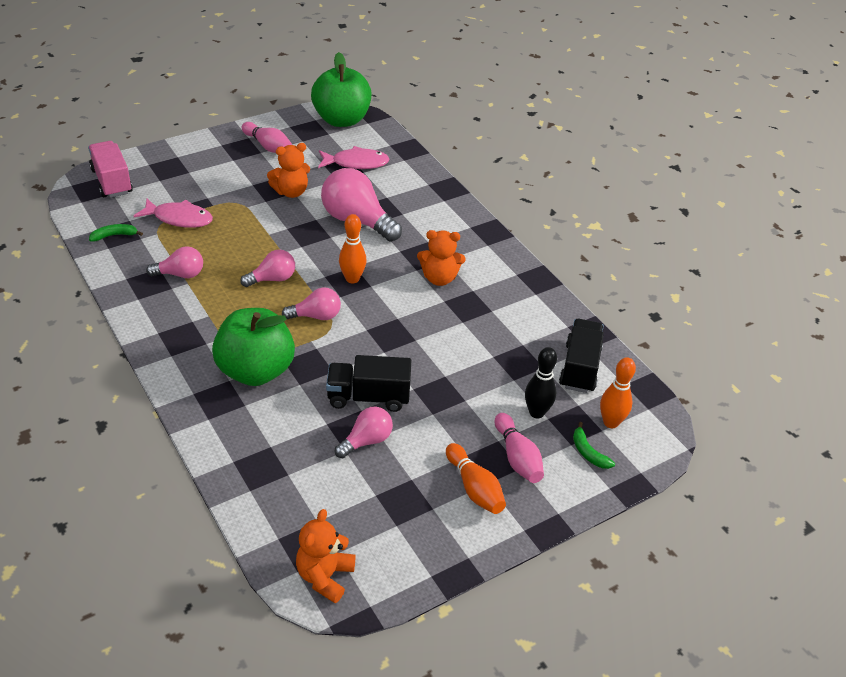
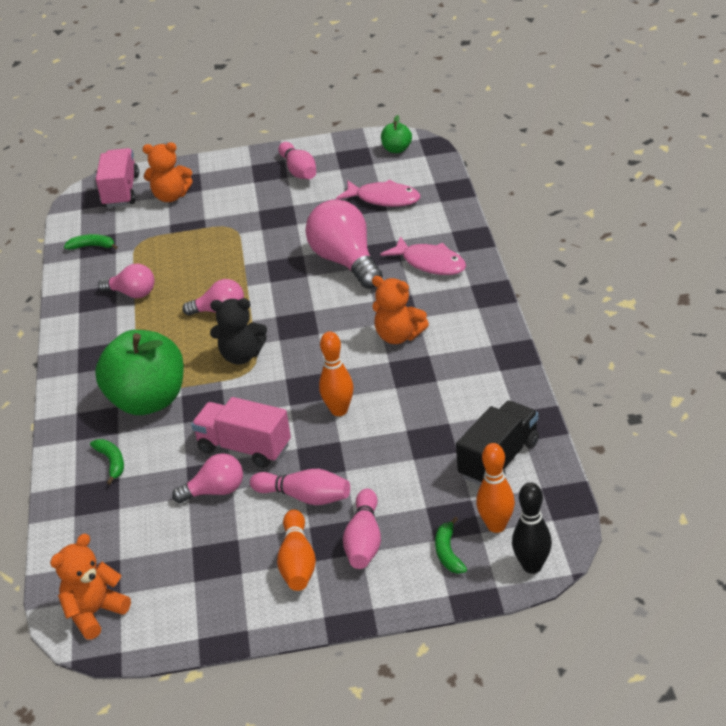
camera: 30 degrees right, 5 degrees down
pink fish [134,199,213,228] -> pink fish moved to [380,236,466,275]
orange teddy bear [267,143,310,198] -> orange teddy bear moved to [142,142,193,202]
pink light bulb [282,287,341,320] -> black teddy bear [210,298,267,365]
green apple [311,52,372,127] -> green apple [381,115,412,153], size x0.45
black truck [326,355,411,412] -> pink truck [191,397,291,468]
orange bowling pin [339,214,367,283] -> orange bowling pin moved to [319,331,353,416]
black bowling pin [525,347,557,418] -> black bowling pin moved to [512,482,552,574]
none -> green banana [90,439,124,485]
none -> pink bowling pin [250,469,350,505]

